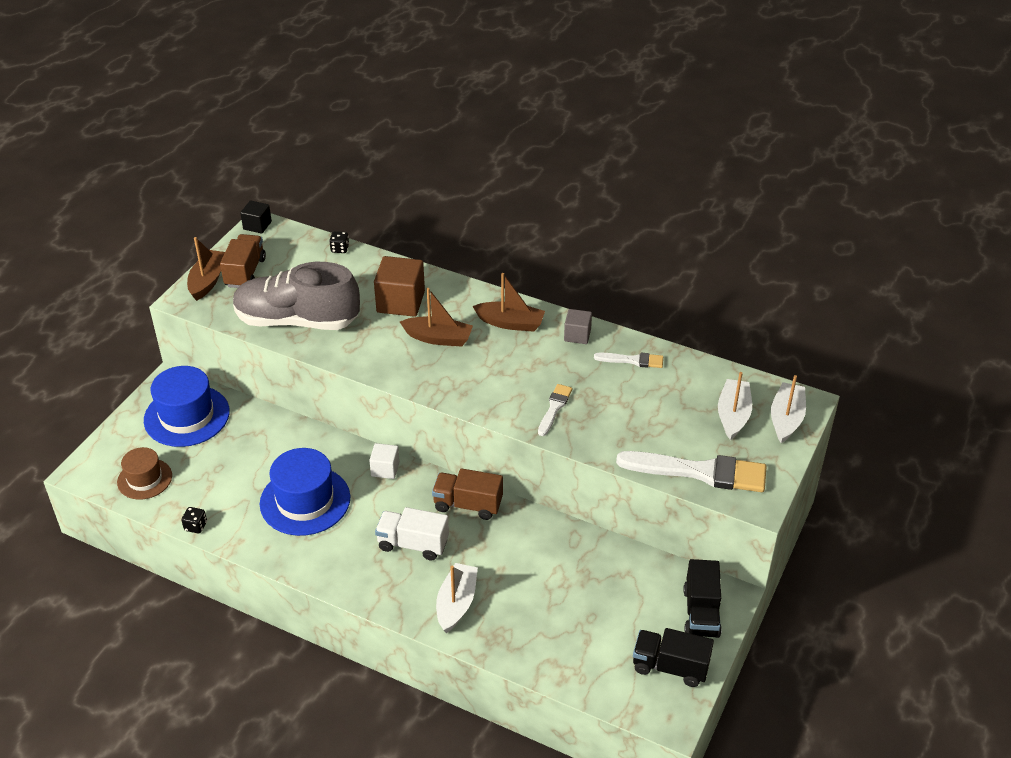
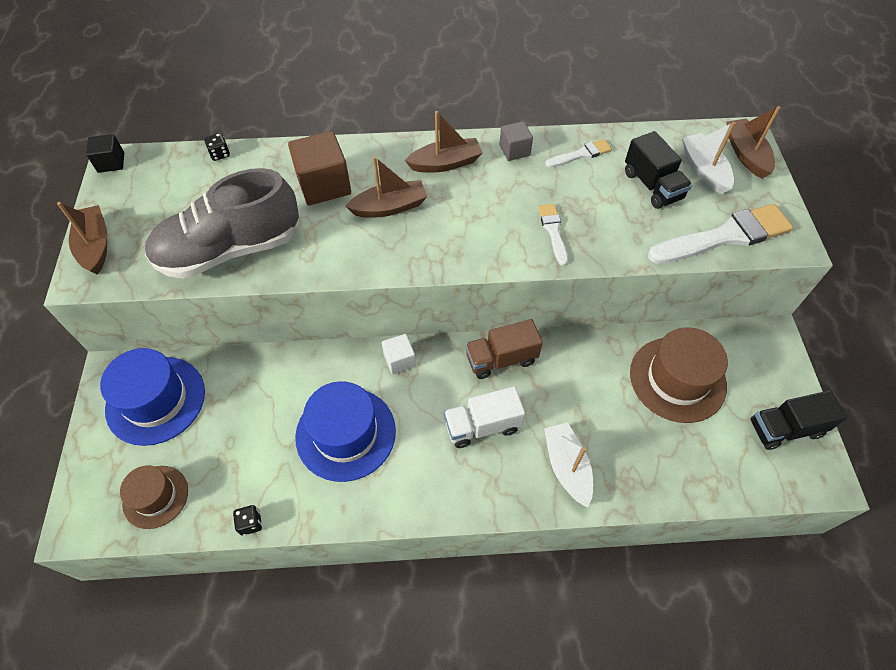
camera: 30 degrees left, 15 degrees up
brown truck [220,234,266,288] -> none
black truck [683,559,722,638] -> black truck moved to [625,131,692,209]
white boat [771,375,806,443] -> brown boat [727,106,781,179]
none -> brown hat [630,327,728,423]

